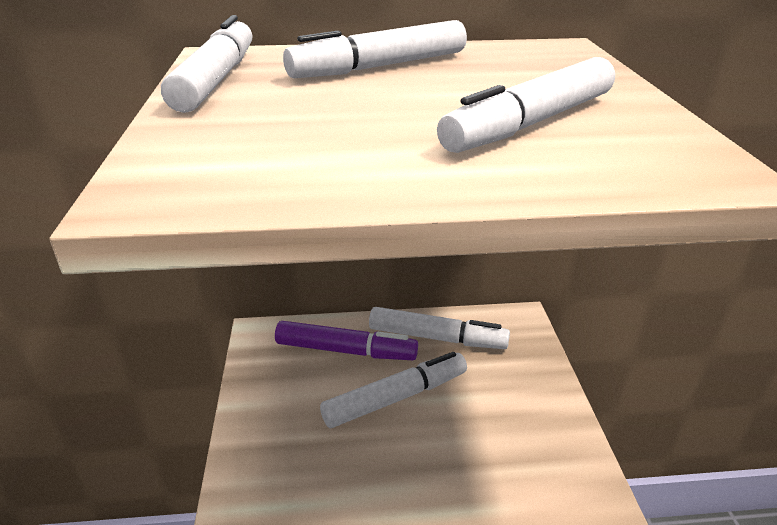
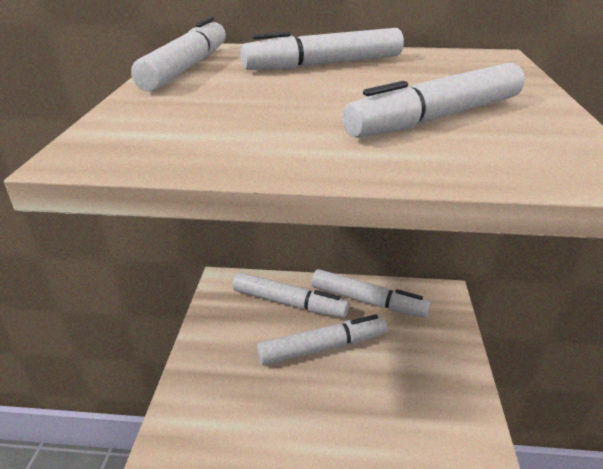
camera: 10 degrees right, 0 degrees up
purple marker [275,321,418,360] -> white marker [233,272,349,318]

